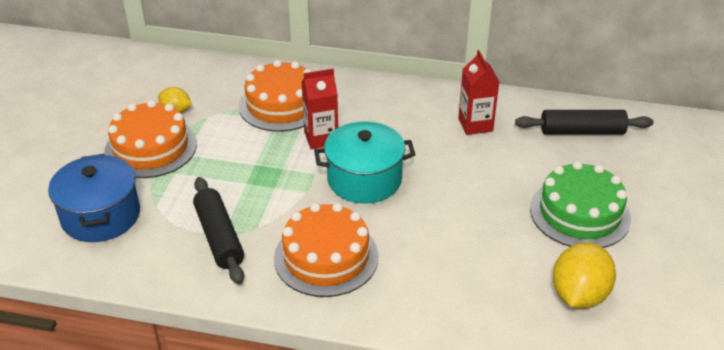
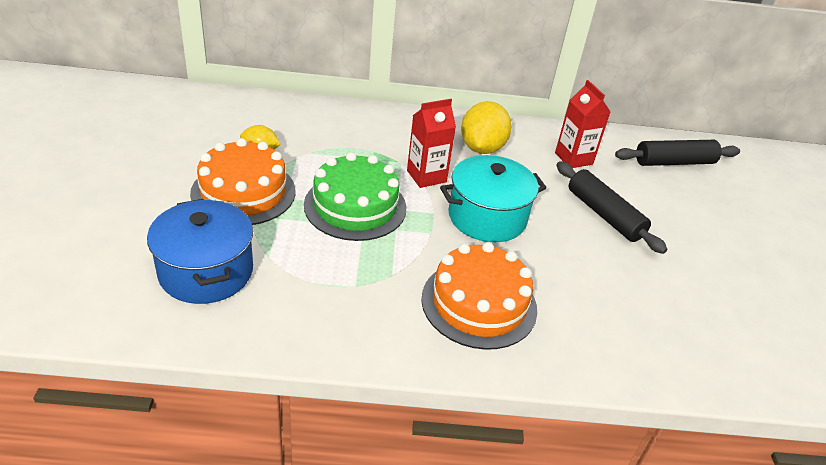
camera: 15 degrees left, 0 degrees up
black rolling pin [193,177,244,284] -> black rolling pin moved to [557,161,667,254]
orange cake [238,60,312,132] -> none
green cake [530,161,631,248] -> green cake moved to [304,152,406,241]
yellow lemon [553,242,616,309] -> yellow lemon moved to [461,101,512,154]

